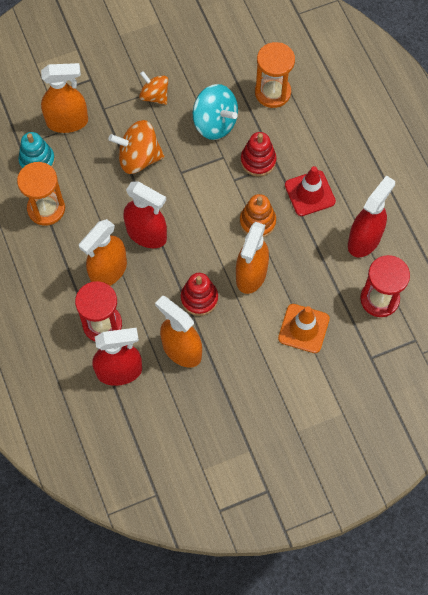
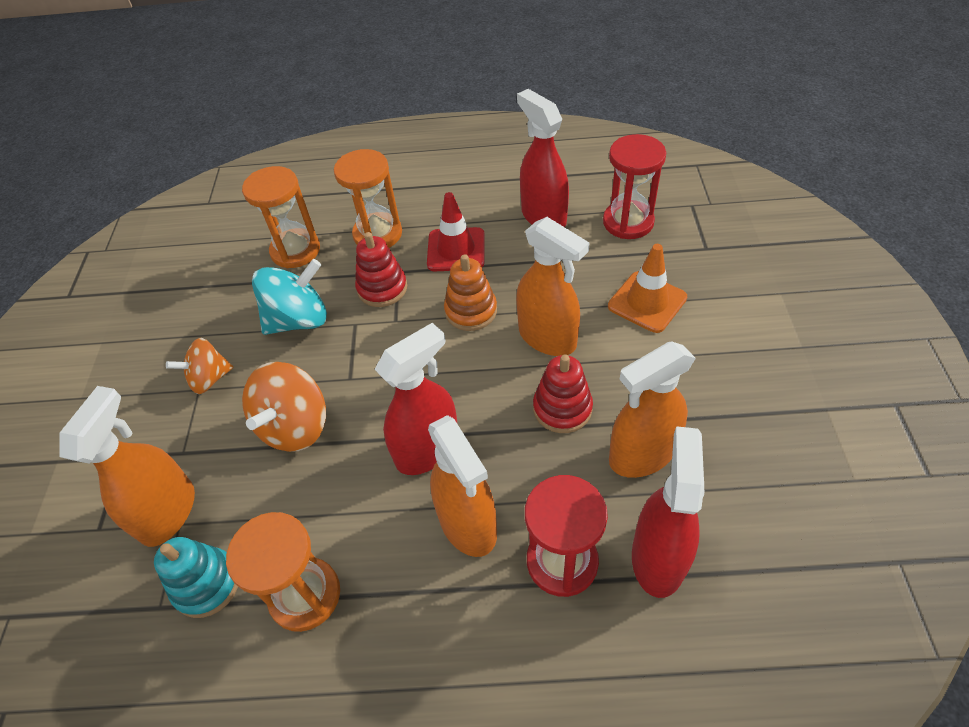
camera: 65 degrees left, 15 degrees down
none -> orange hourglass [334,149,402,248]

